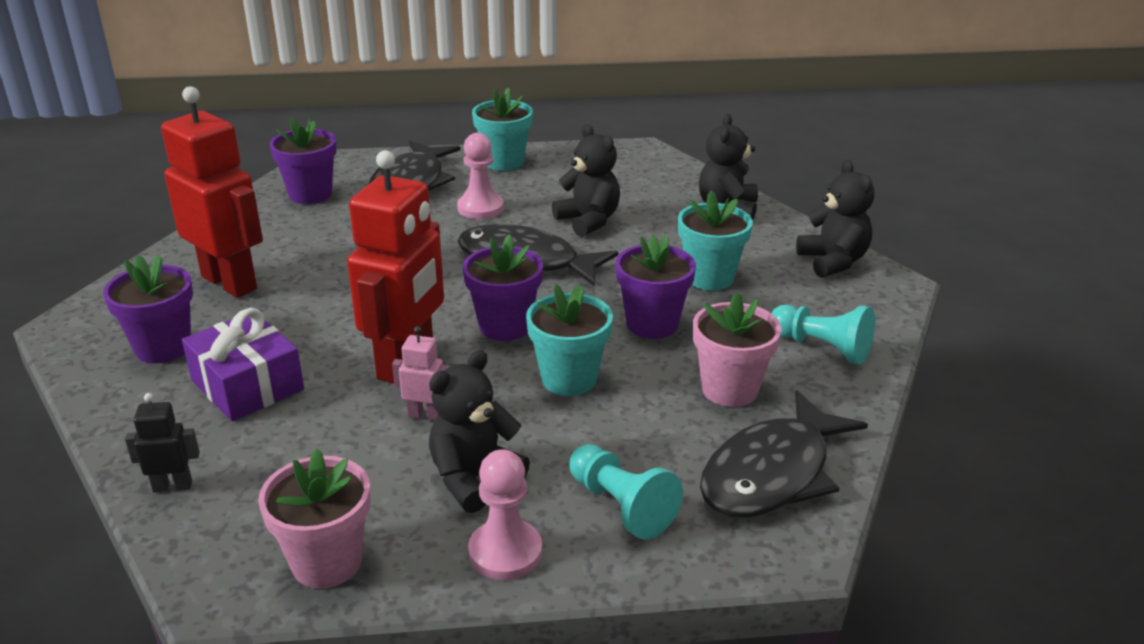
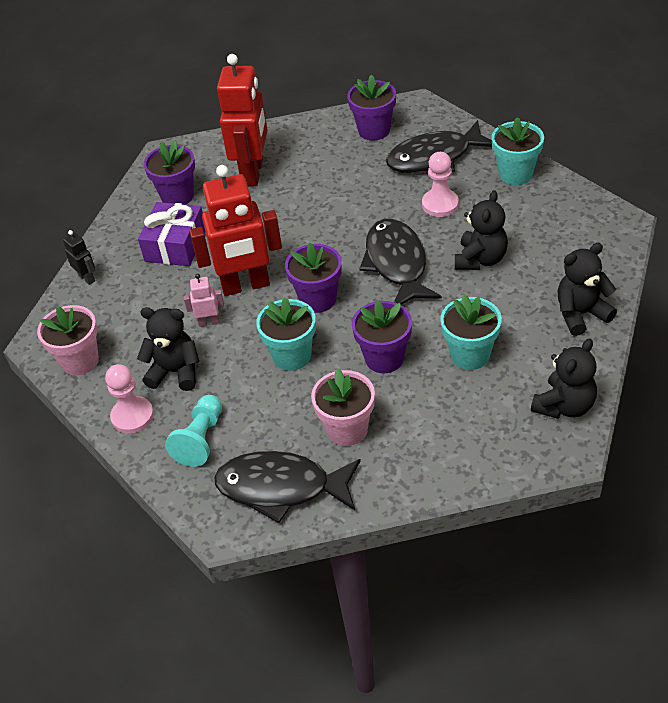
camera: 60 degrees right, 15 degrees up
pink robot [392,326,450,421] -> pink robot turned 75 degrees counterclockwise [184,274,224,327]
turquoise pawn [771,305,875,365] -> none

